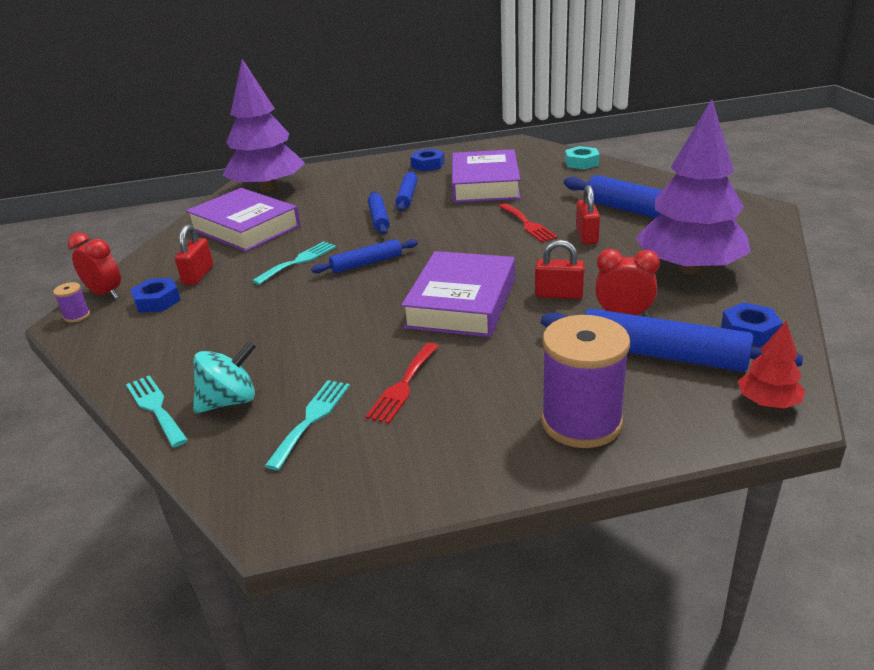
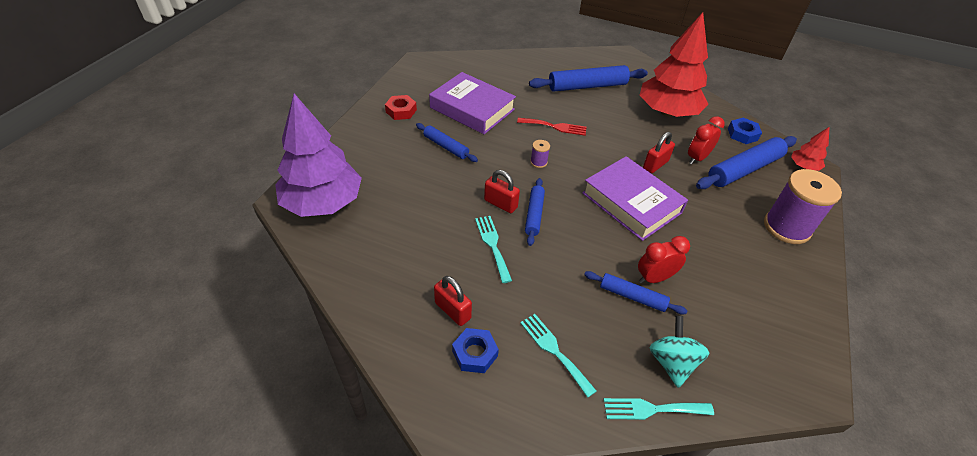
camera: 60 degrees left, 15 degrees up
purple spool [53,282,90,323] -> purple spool moved to [530,140,550,168]
red clock [68,233,121,299] -> red clock moved to [638,236,690,284]
purple book [186,188,300,252] -> none
turquoise fork [265,380,350,470] -> turquoise fork moved to [520,314,597,398]
red fork [365,343,439,424] -> none
blue rolling pin [368,191,390,235] -> blue rolling pin moved to [584,271,687,315]
blue nut [410,149,445,172] -> red nut [385,95,417,120]
turquoise nut [565,146,600,170] -> none
red padlock [576,185,600,244] -> red padlock moved to [484,170,520,213]
purple tree [635,99,751,274] -> red tree [639,12,708,117]

